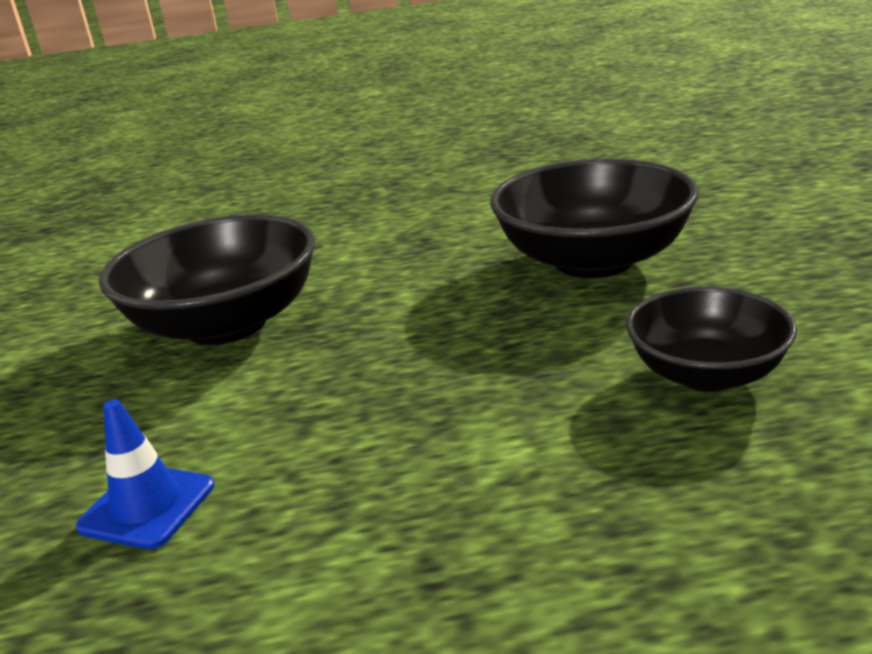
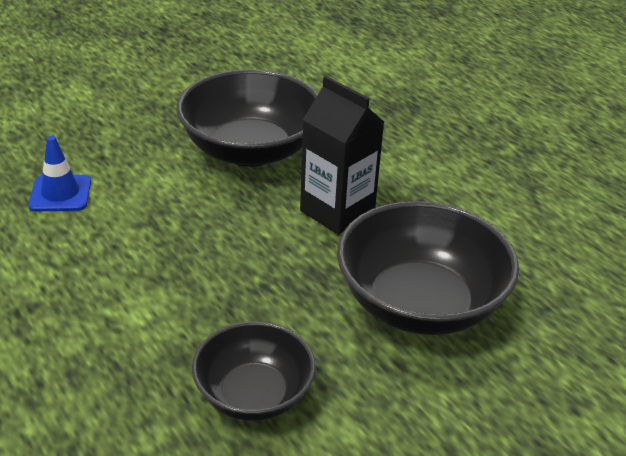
camera: 60 degrees right, 10 degrees up
none -> black carton [300,76,384,235]

